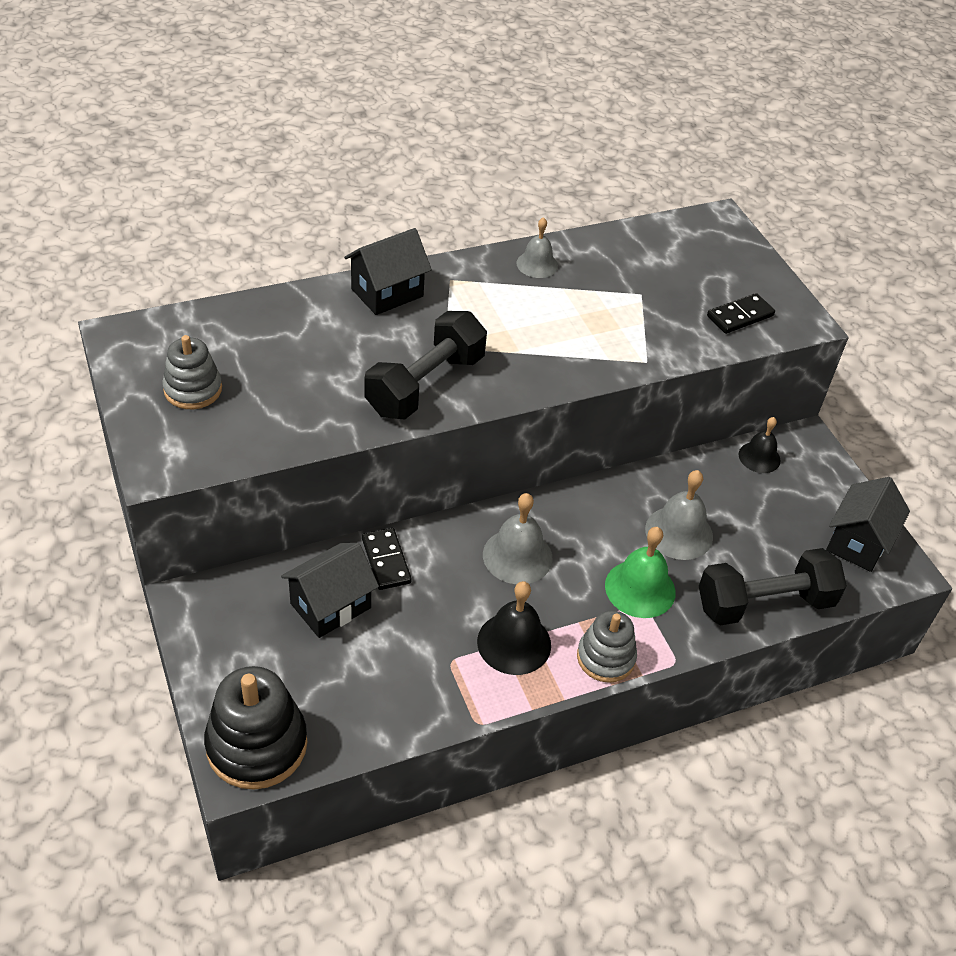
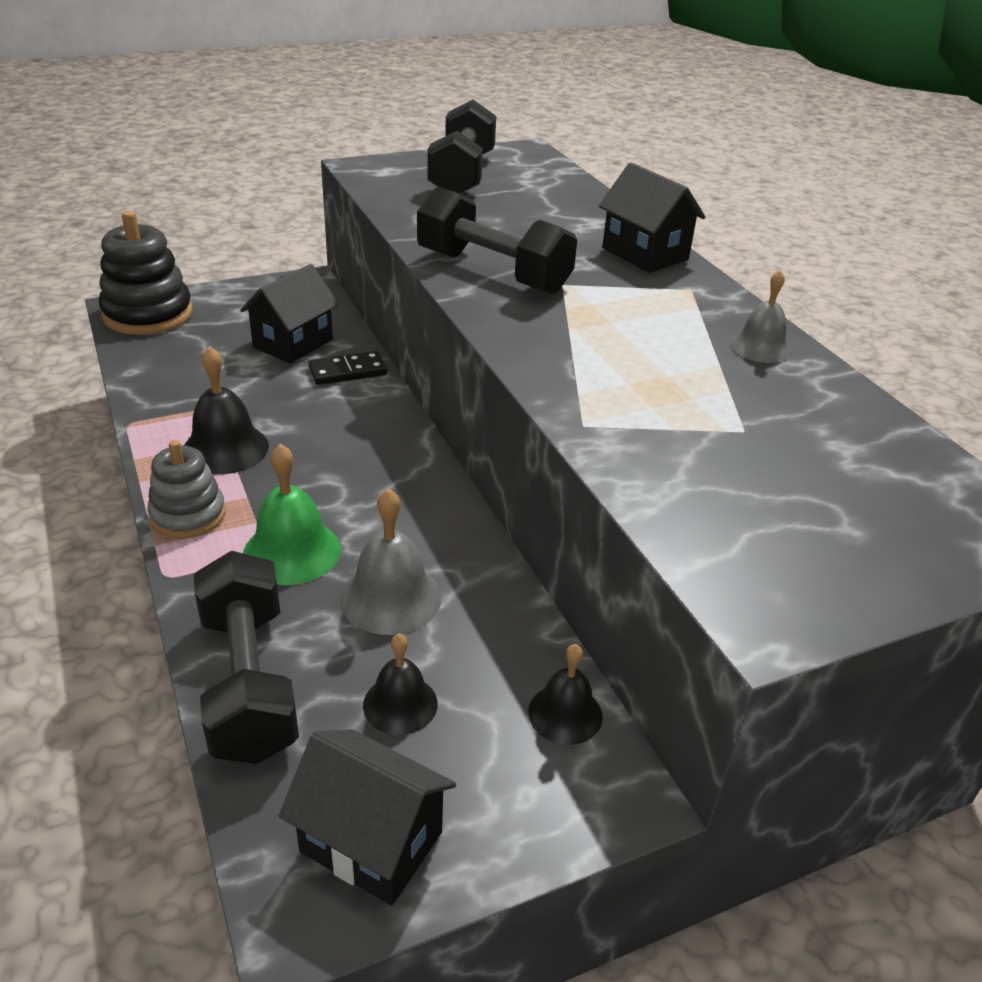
camera: 90 degrees right, 10 degrees down
grey stacking toy [162,335,222,409] -> black dumbbell [427,100,496,194]
black house [281,543,379,638] -> black house turned 75 degrees clockwise [240,264,339,364]
grey bell [483,493,553,584] -> none
black domino [707,293,775,334] -> none
none -> black bell [363,634,438,735]

